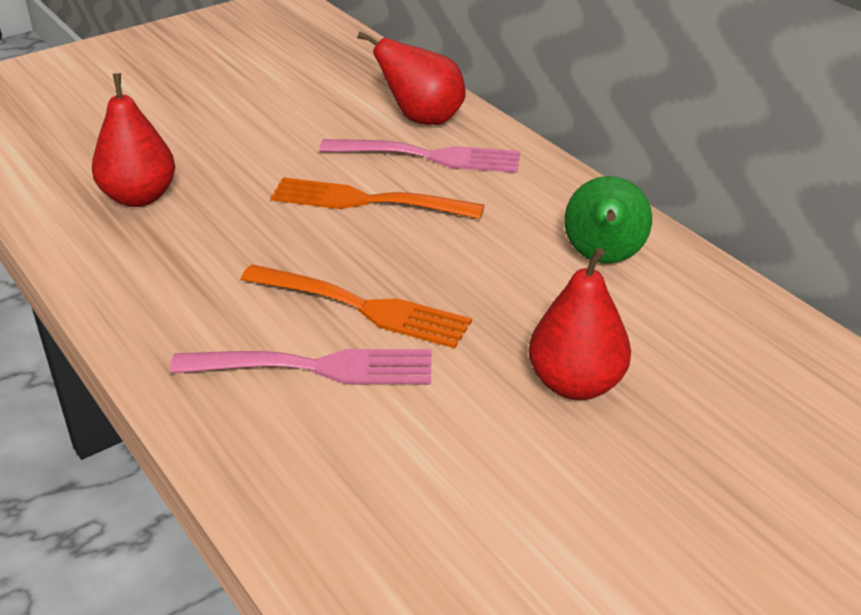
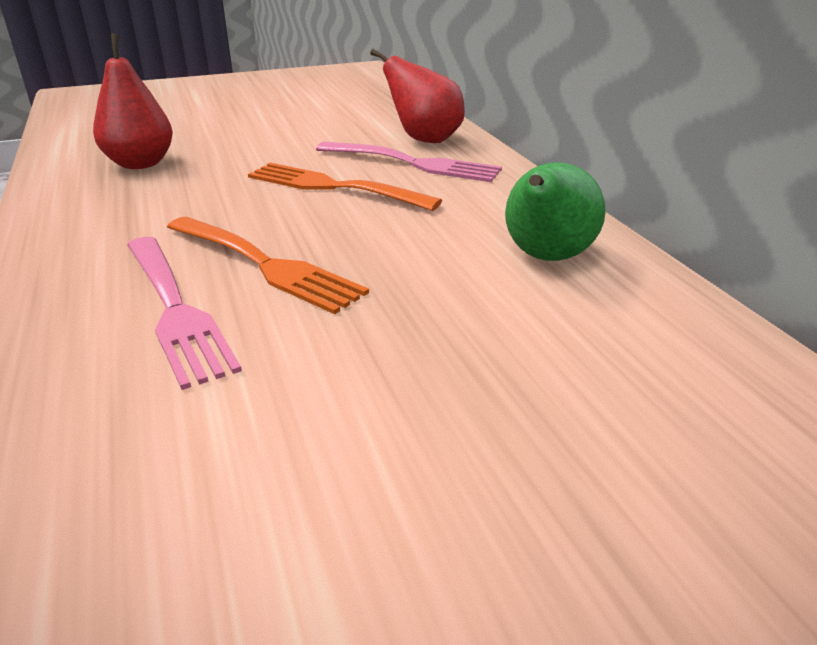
camera: 15 degrees right, 5 degrees down
pink fork [170,349,432,384] -> pink fork turned 45 degrees clockwise [127,237,242,390]
red pear [529,248,631,400] -> none

